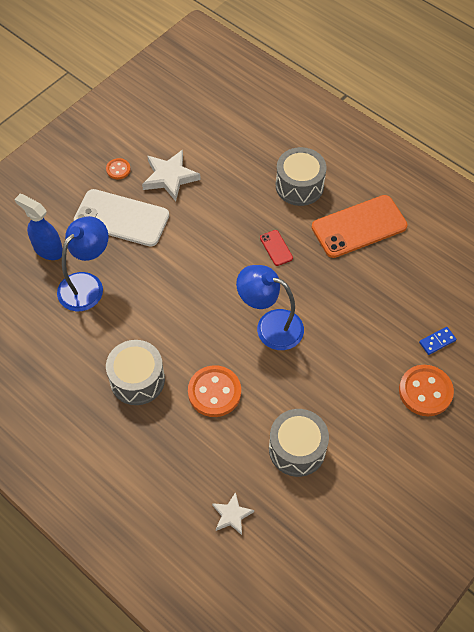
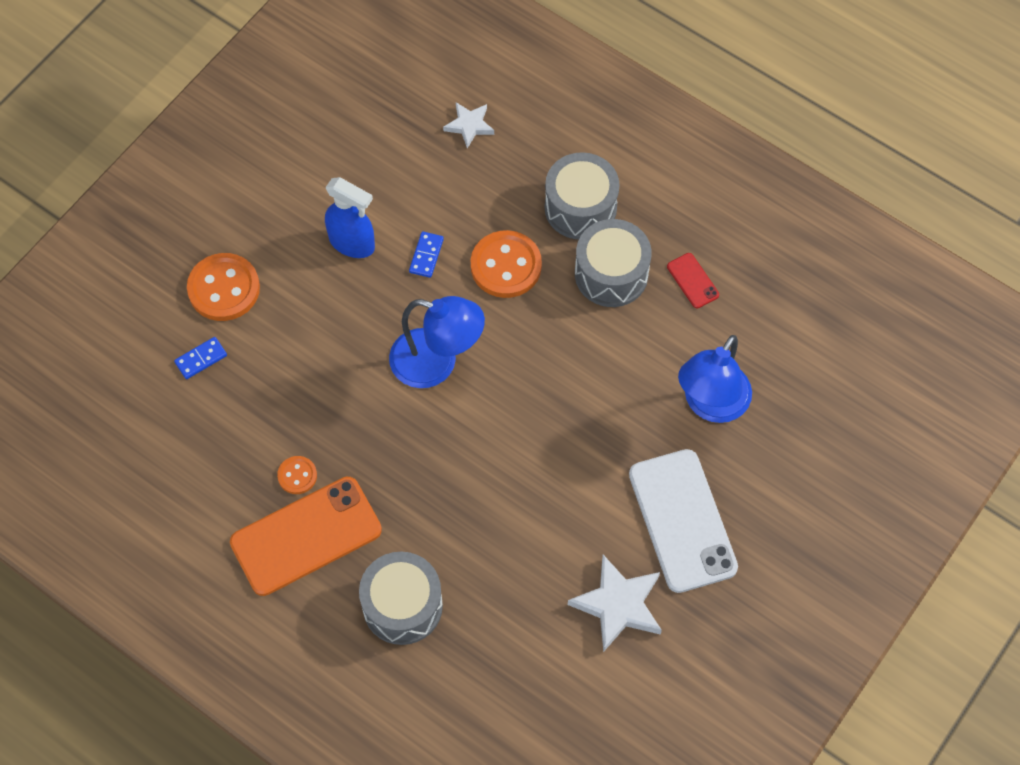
camera: 175 degrees right, 5 degrees up
blue spray bottle [14,194,63,260] -> blue spray bottle moved to [325,177,375,258]
white phone [74,189,169,247] -> white phone turned 60 degrees clockwise [629,449,738,593]
orange button [106,158,131,179] -> orange button moved to [277,456,317,494]
red phone [260,230,293,266] -> red phone moved to [667,253,719,308]
grey drum [269,409,329,477] -> grey drum moved to [545,152,620,240]
none -> blue domino [409,232,444,278]

